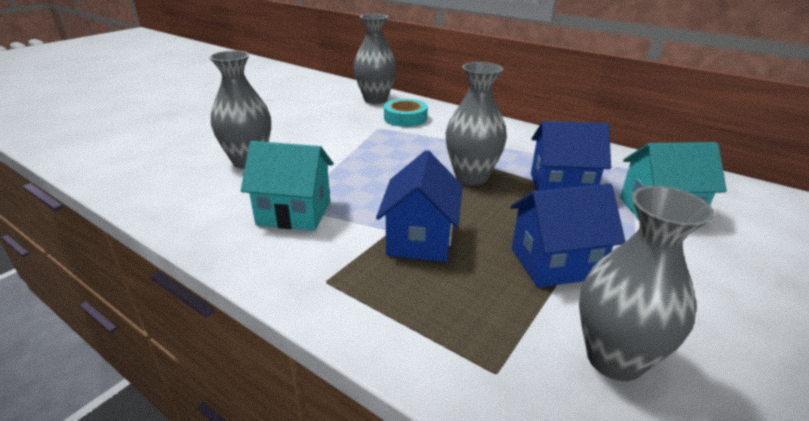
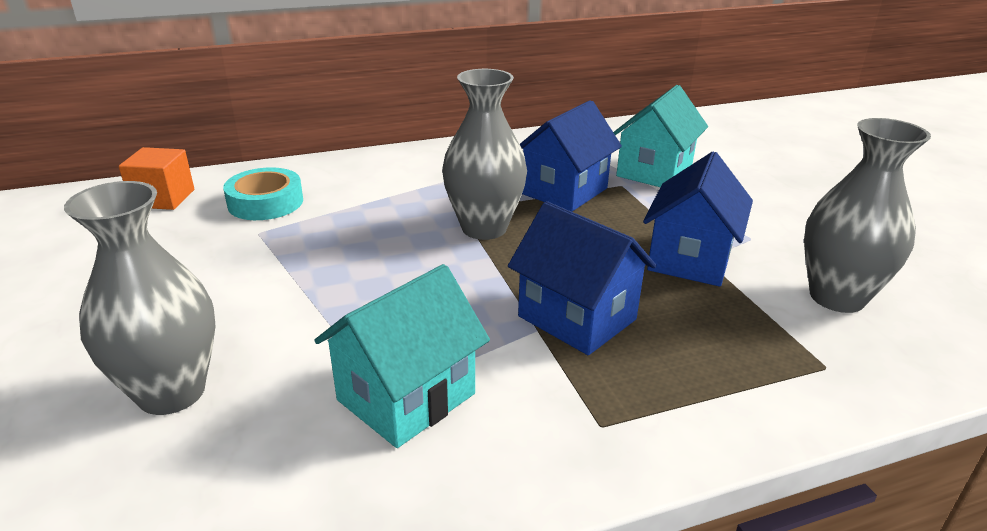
camera: 55 degrees left, 0 degrees up
grey vase [354,14,397,104] -> orange cube [119,147,194,210]

